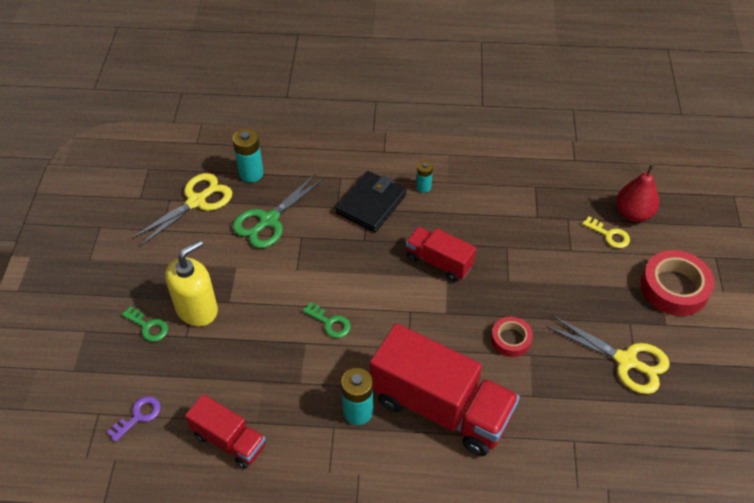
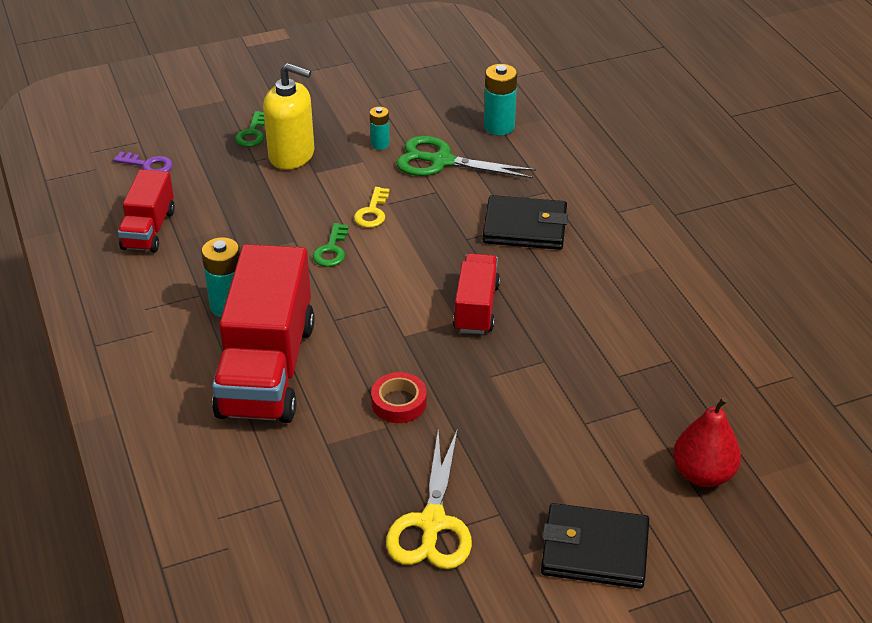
camera: 65 degrees right, 10 degrees down
yellow scissors [132,173,232,246] -> none
turquoise battery [416,161,433,193] -> turquoise battery moved to [370,107,390,150]
yellow key [582,216,630,248] -> yellow key moved to [354,187,390,228]
red tape [641,250,715,316] -> black wallet [541,503,649,588]

